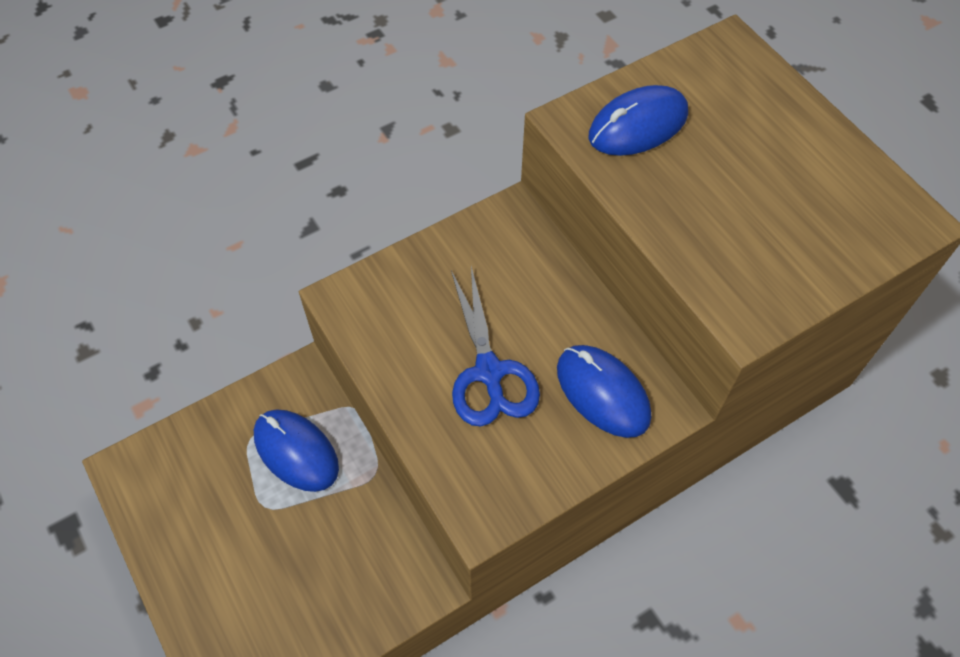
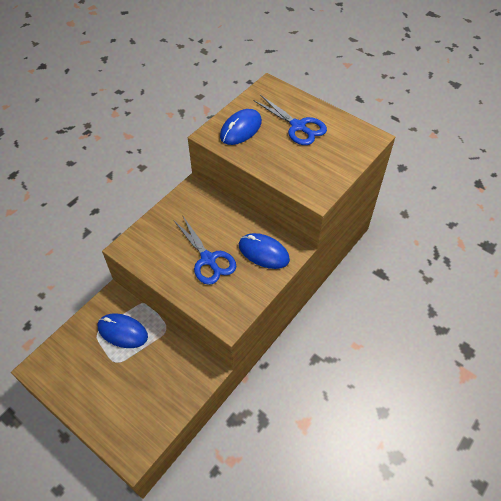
camera: 20 degrees left, 5 degrees down
none -> blue scissors [254,95,327,145]

